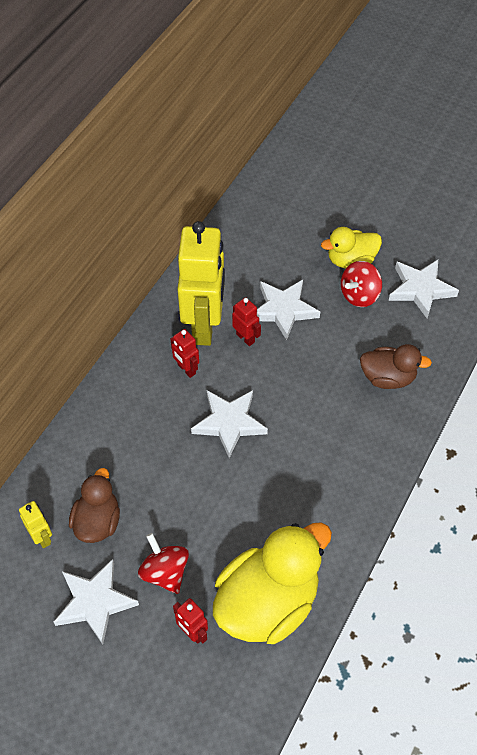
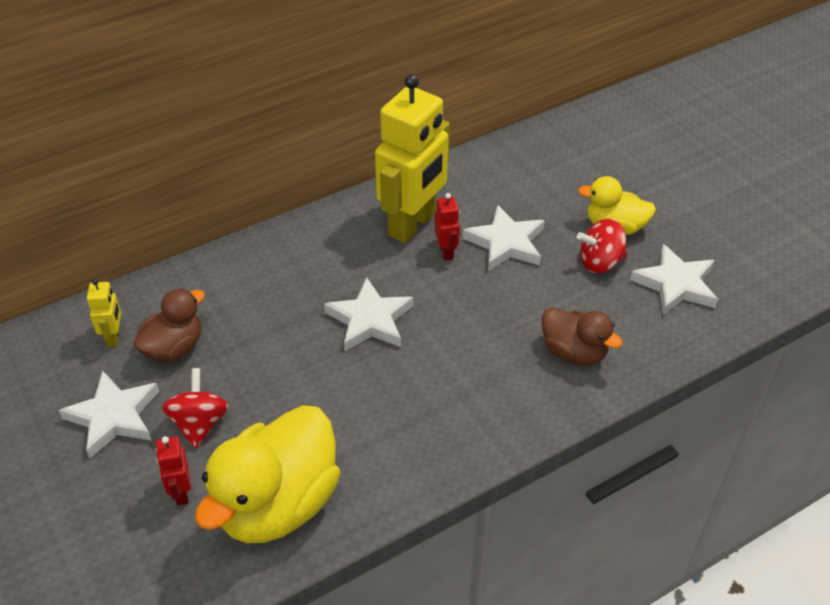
camera: 30 degrees right, 10 degrees down
red robot [170,329,199,378] -> none
yellow duck [213,522,332,644] -> yellow duck turned 135 degrees clockwise [195,405,340,543]

